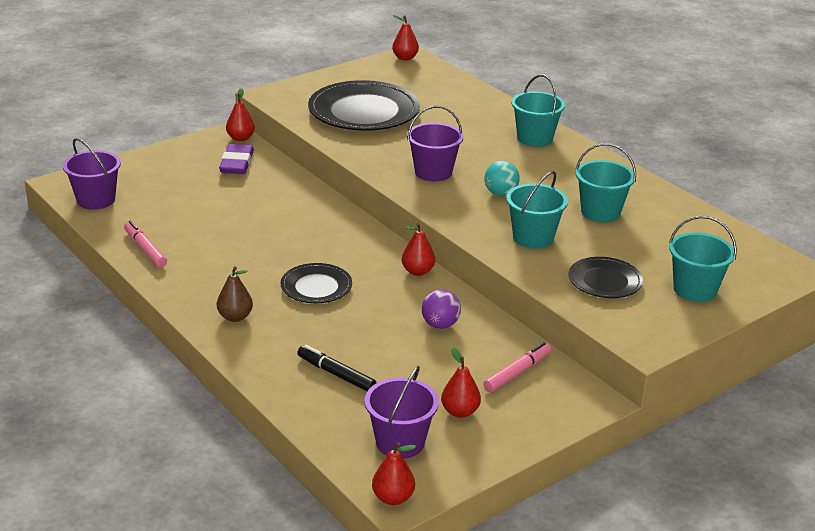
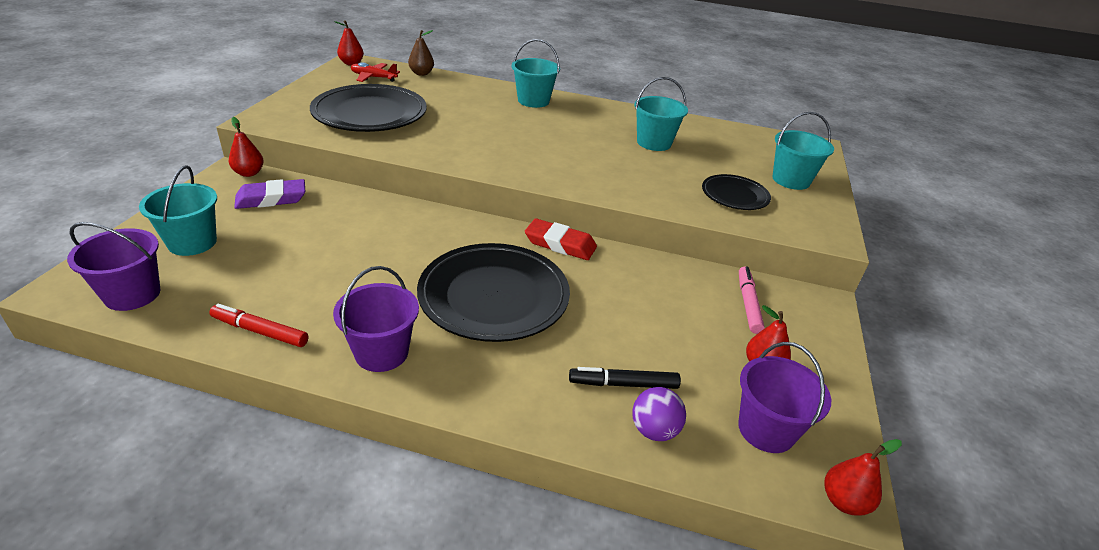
camera: 40 degrees left, 5 degrees up
pink marker [124,221,167,267] -> red marker [209,304,308,347]
brown pear [217,267,253,322] -> brown pear moved to [408,30,434,76]
purple eraser [219,144,254,174] -> purple eraser turned 75 degrees counterclockwise [234,179,306,209]
black plate [280,263,352,303] -> black plate [417,243,570,342], size x1.87
red pear [402,223,435,276] -> red eraser [525,218,597,260]
purple bucket [407,106,464,181] -> purple bucket moved to [333,266,419,372]
purple ball [422,290,461,329] -> purple ball moved to [632,387,686,441]
turquoise ball [484,161,520,196] -> none
turquoise bucket [506,171,568,248] -> turquoise bucket moved to [139,165,217,256]
none -> red plane [351,62,400,82]

